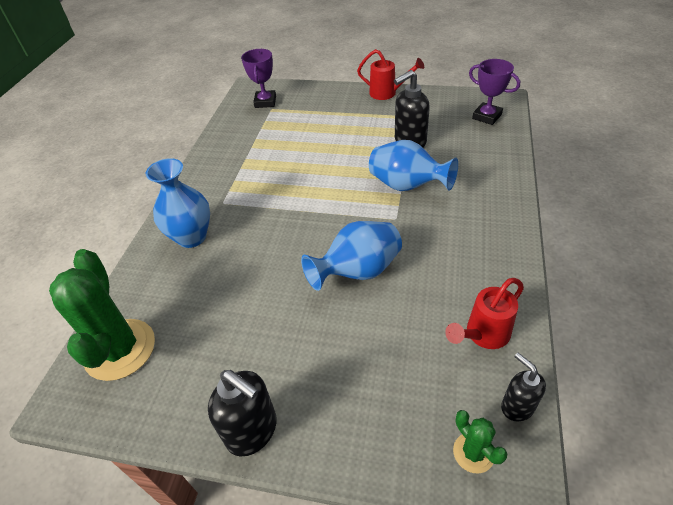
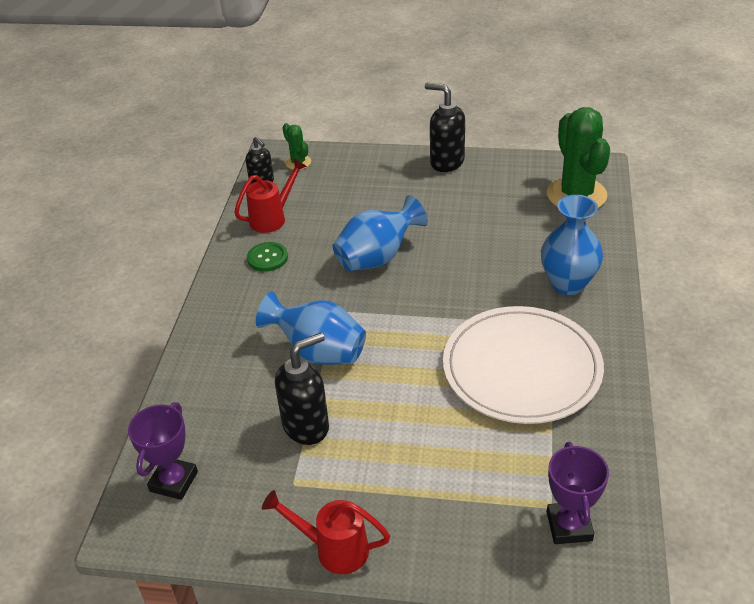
camera: 175 degrees right, 5 degrees down
purple trophy [469,59,520,125] -> purple trophy turned 75 degrees clockwise [128,402,198,500]
none -> green button [247,242,288,272]
none -> white plate [443,306,604,424]

